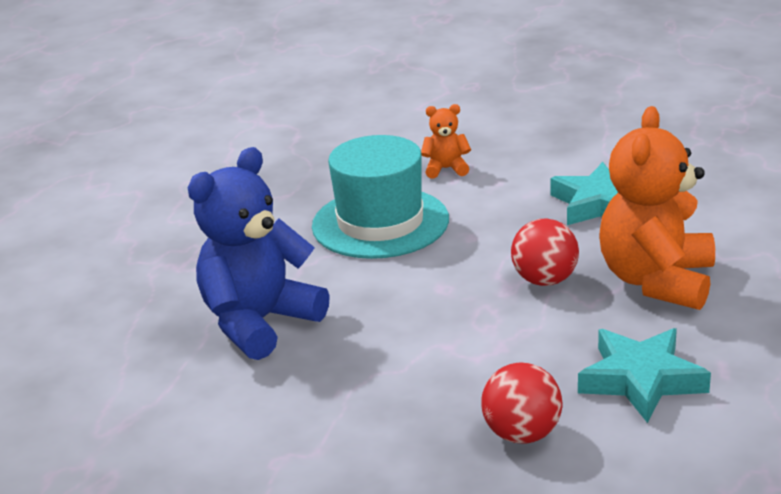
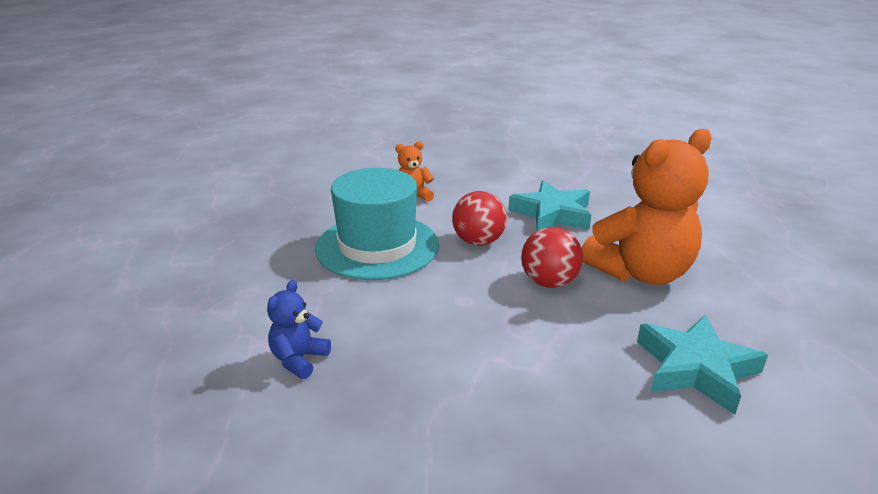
camera: 20 degrees left, 0 degrees up
blue teddy bear [188,147,330,360] -> blue teddy bear [267,280,331,379], size x0.46
red ball [481,362,562,444] -> red ball moved to [452,191,507,246]
orange teddy bear [599,106,715,310] -> orange teddy bear turned 120 degrees counterclockwise [582,129,712,285]

